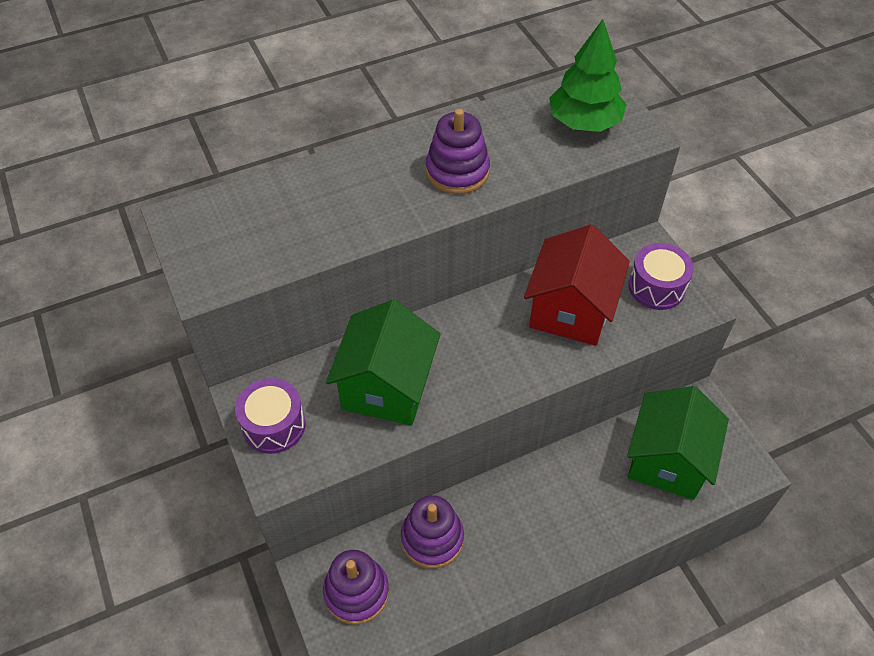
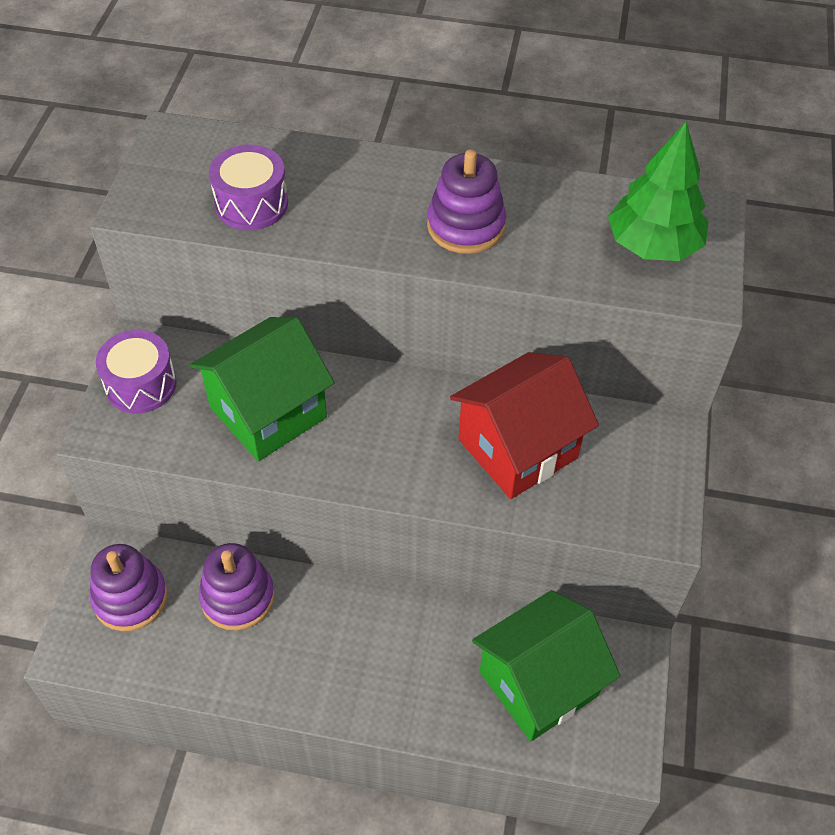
camera: 35 degrees right, 0 degrees up
purple drum [629,243,694,310] -> purple drum moved to [209,145,288,230]

